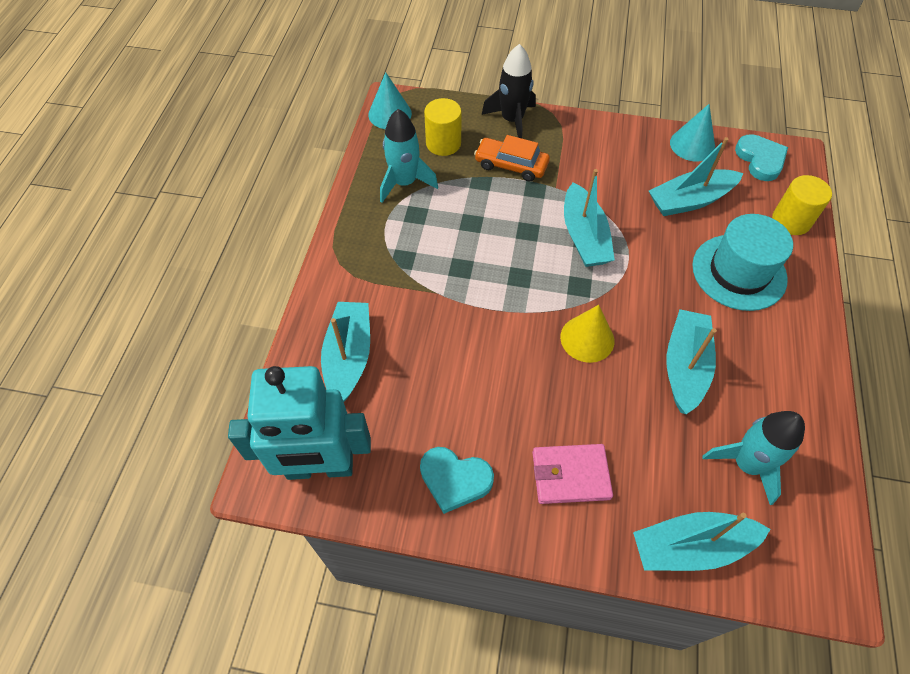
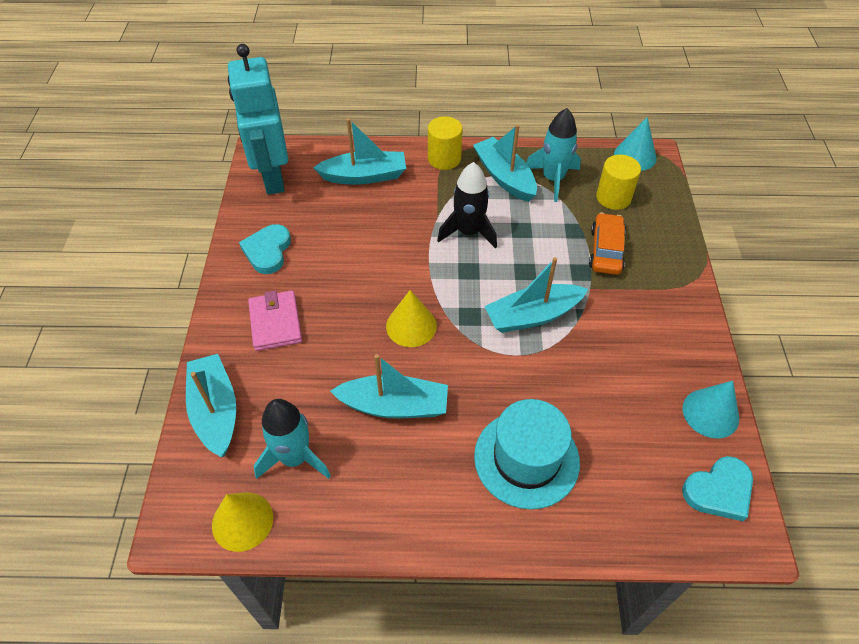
camera: 80 degrees right, 5 degrees down
black rocket [482,44,536,138] -> black rocket moved to [437,162,497,249]
turquoise boat [649,137,743,216] -> turquoise boat moved to [473,124,537,202]
yellow cylinder [772,175,832,235] -> yellow cylinder moved to [428,116,463,170]
none -> yellow cone [212,492,273,552]

